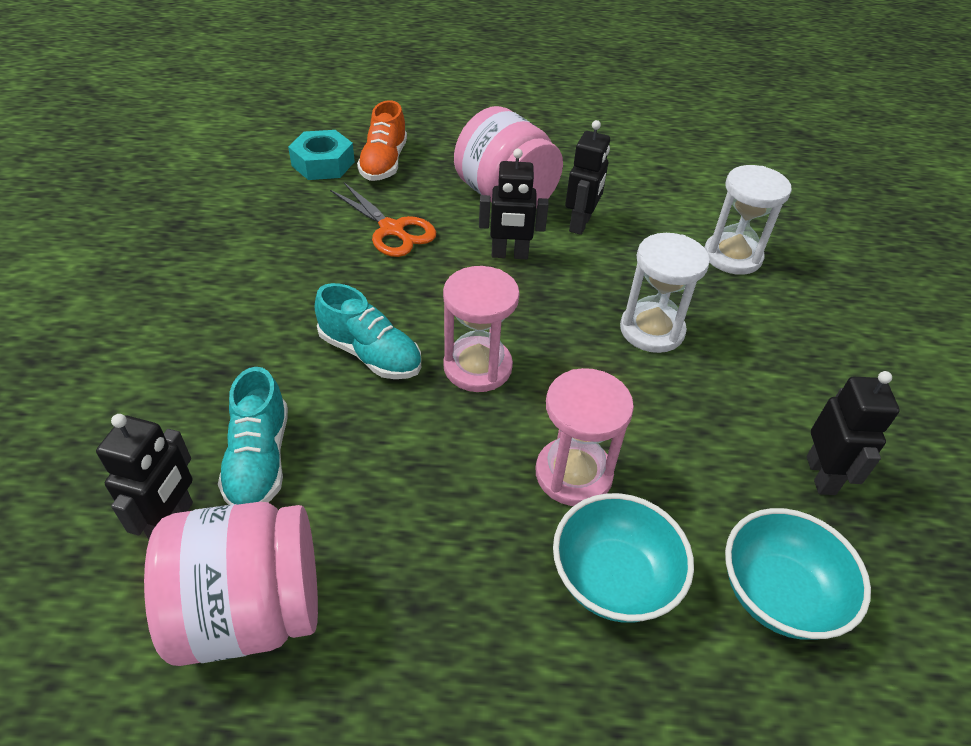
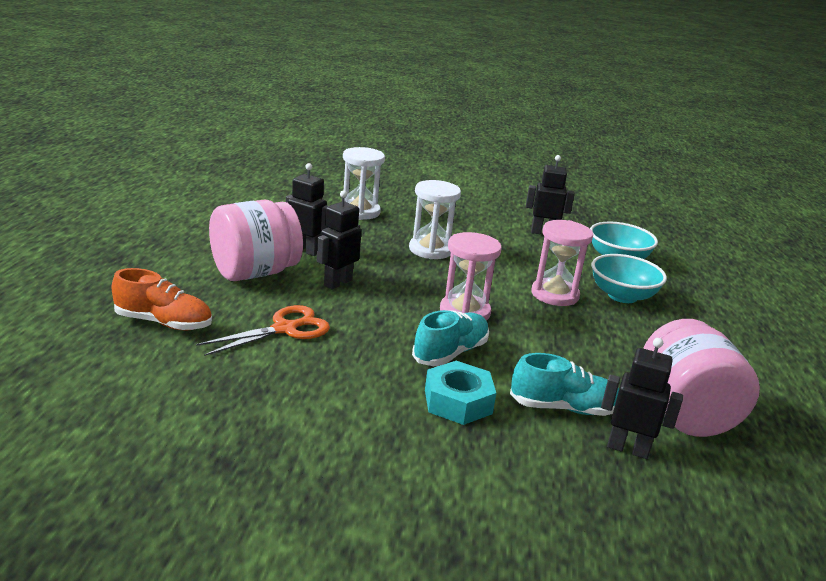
camera: 85 degrees left, 20 degrees down
turquoise nut [288,130,355,180] -> turquoise nut moved to [425,361,496,425]
black robot [479,149,549,259] -> black robot turned 150 degrees counterclockwise [317,190,361,289]

